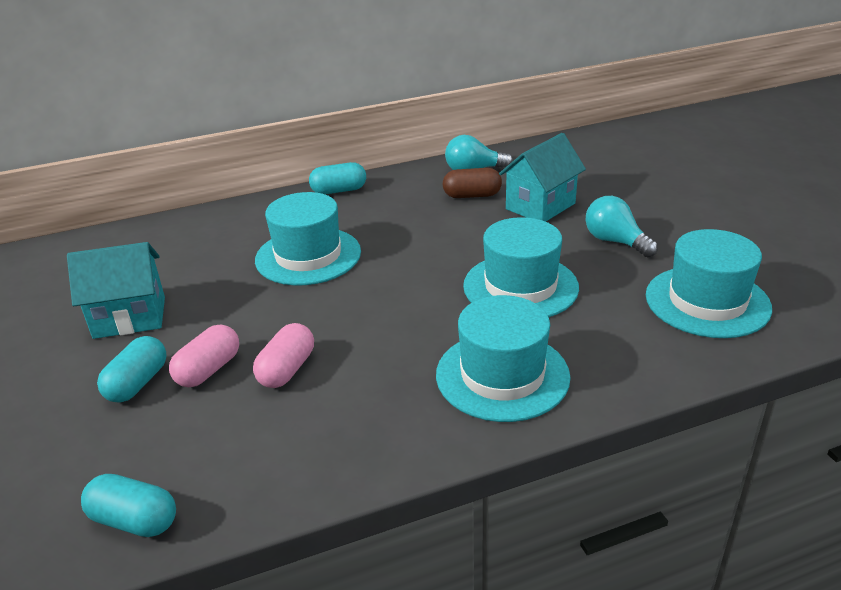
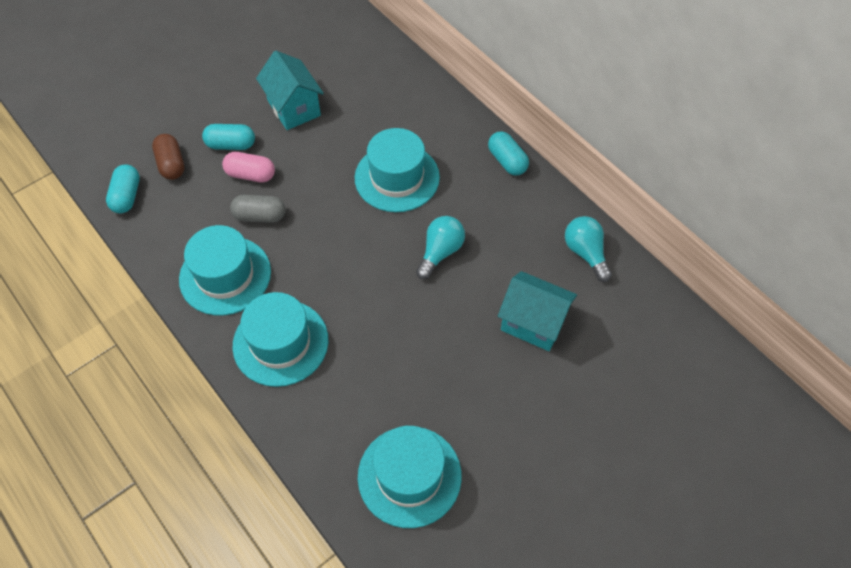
camera: 70 degrees right, 25 degrees up
pink capsule [253,323,314,388] -> grey capsule [230,195,285,223]
brown capsule [443,168,502,198] -> brown capsule moved to [152,134,185,180]
turquoise hat [463,217,579,317] -> turquoise hat moved to [179,225,271,316]
turquoise light bulb [585,196,658,257] -> turquoise light bulb moved to [416,216,465,279]

